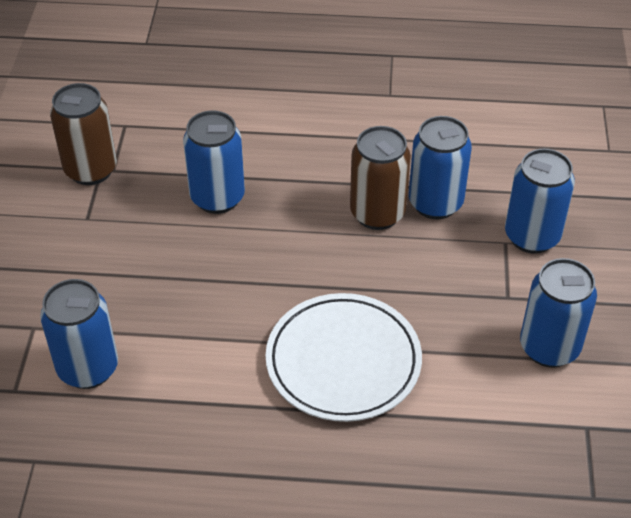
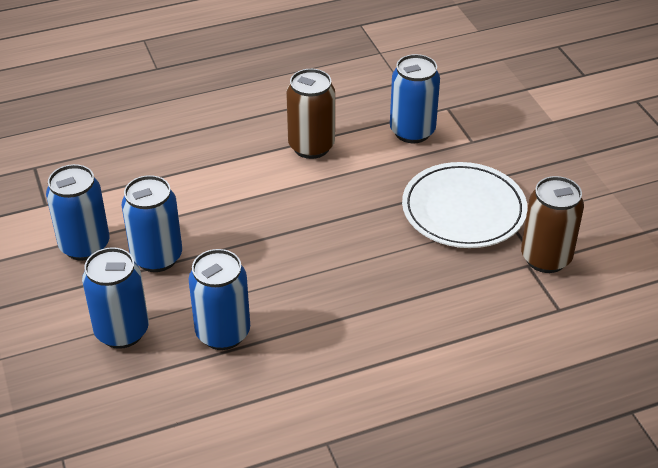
camera: 155 degrees right, 5 degrees down
blue can [183,110,245,214] -> blue can moved to [122,175,182,272]
white plate [266,293,422,422] -> white plate moved to [402,162,527,248]
brown can [350,126,411,230] -> brown can moved to [286,69,335,159]

